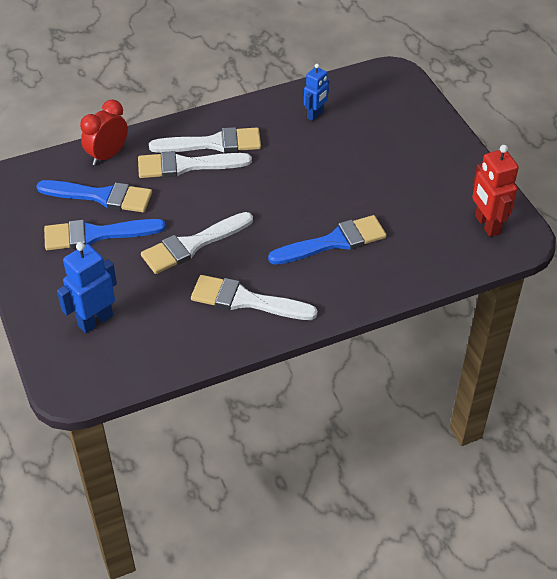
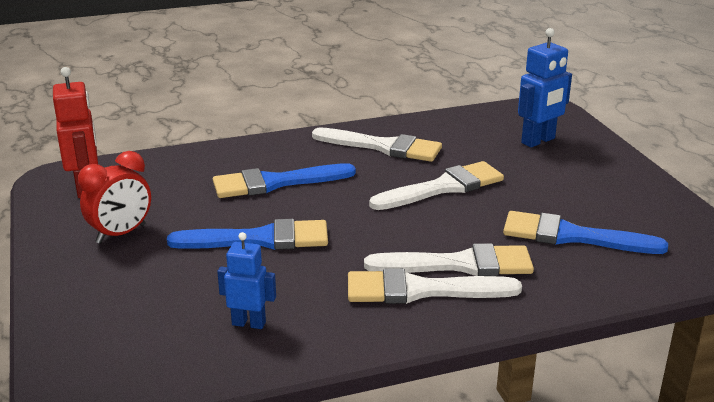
camera: 175 degrees left, 20 degrees down
blue brush [44,219,166,250] -> blue brush moved to [167,219,328,250]
red clock [80,100,128,166] -> red clock moved to [78,151,151,244]
blue robot [304,64,329,121] -> blue robot turned 60 degrees clockwise [217,232,276,329]

